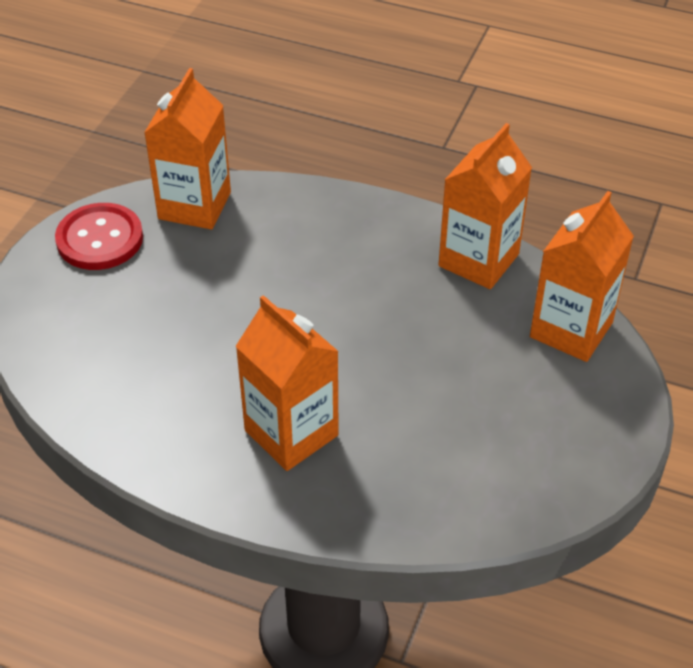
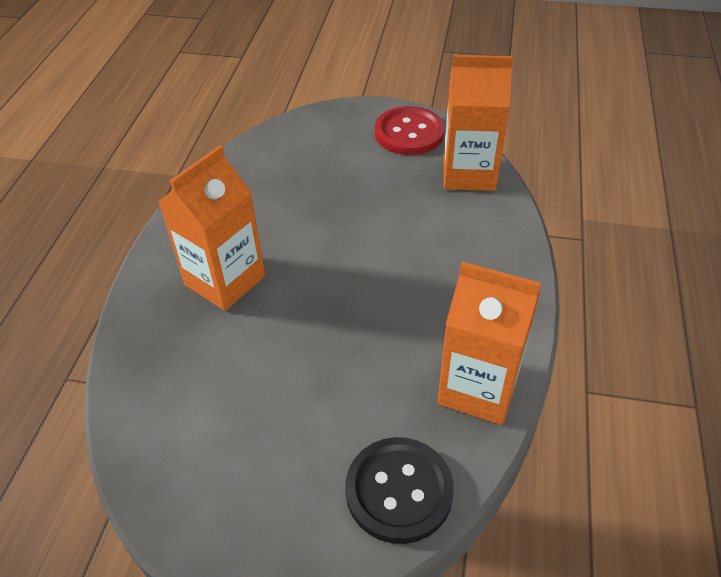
camera: 80 degrees right, 0 degrees up
orange carton [530,191,634,362] -> black button [345,437,454,544]

